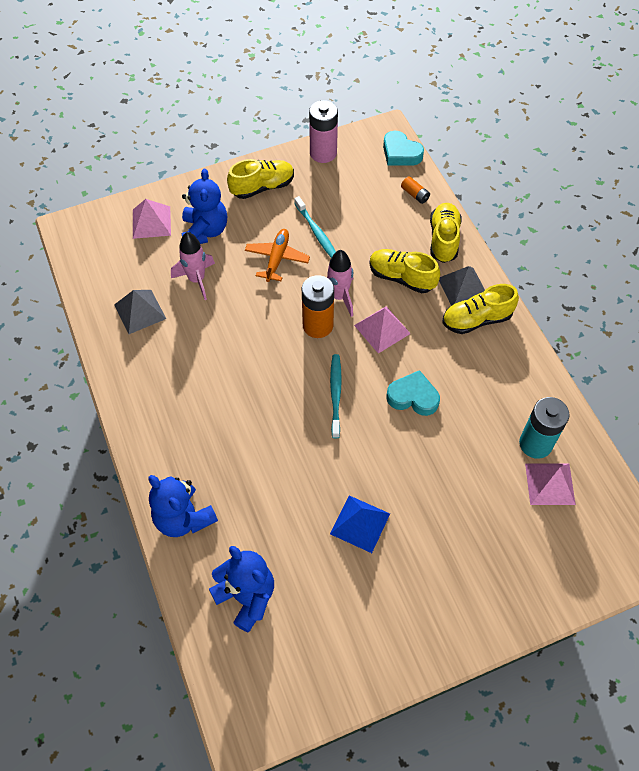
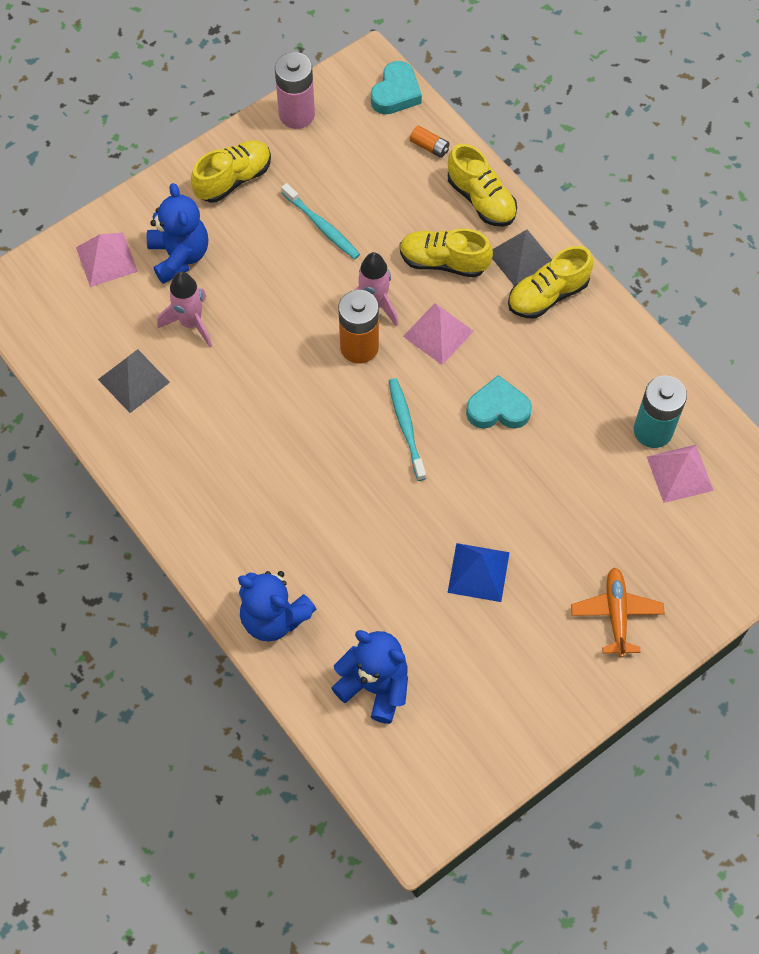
camera: 15 degrees left, 5 degrees up
orange plane [245,229,310,282] -> orange plane moved to [571,567,665,658]
turquoise heart [383,131,424,166] -> turquoise heart turned 90 degrees counterclockwise [371,61,422,114]
yellow shoe [430,203,462,263] -> yellow shoe turned 150 degrees clockwise [448,144,517,227]

